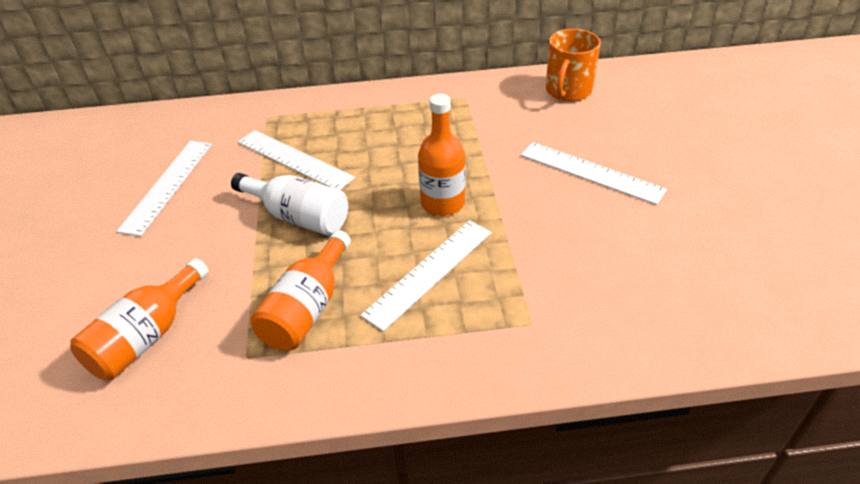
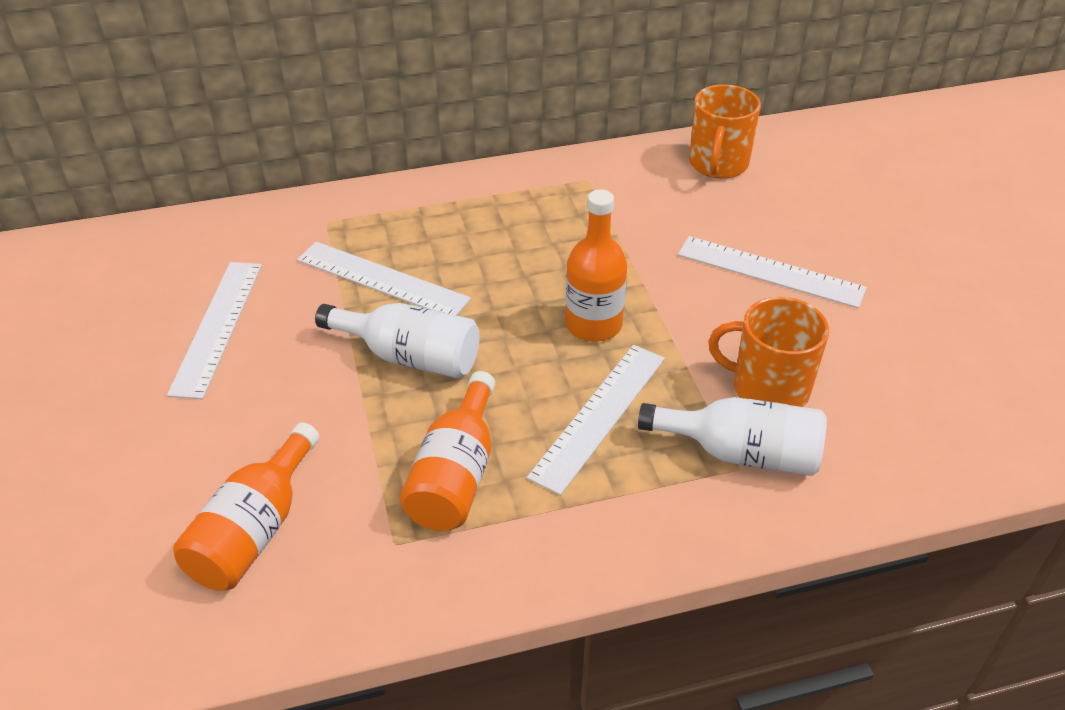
camera: 10 degrees left, 0 degrees up
none -> white bottle [638,397,827,476]
none -> orange mug [708,297,829,407]

